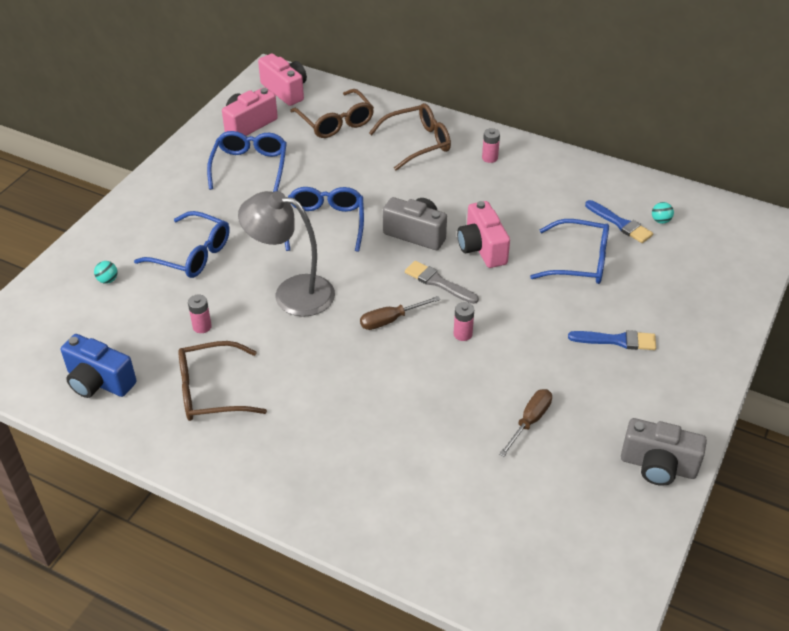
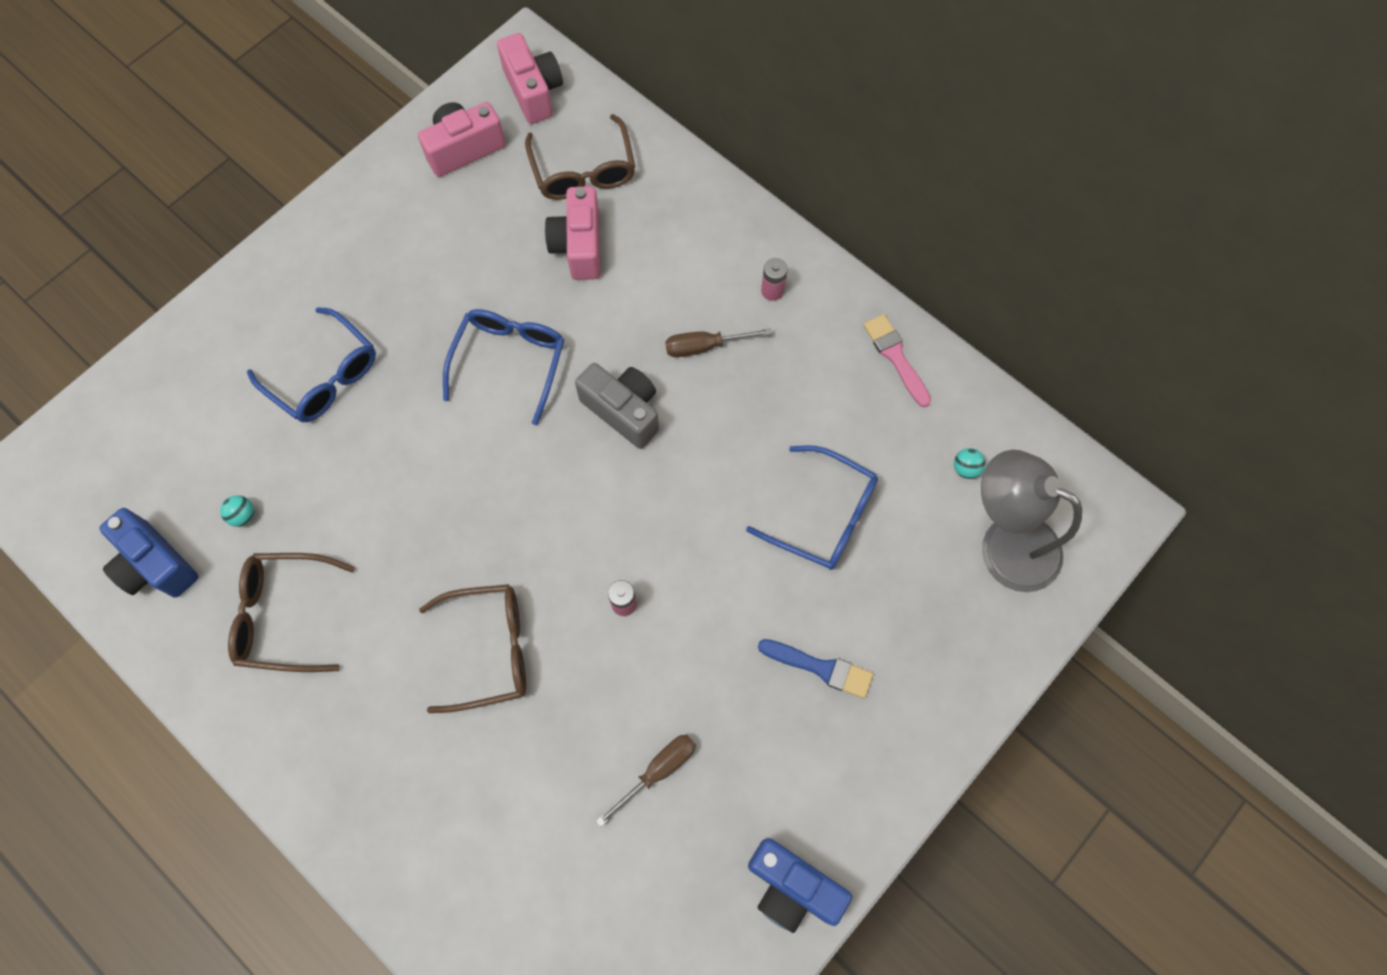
camera: 15 degrees right, 25 degrees up
turquoise ball [94,261,118,284] -> turquoise ball moved to [220,495,254,527]
pink battery [188,295,212,333] -> none
blue glasses [207,131,287,192] -> none
grey lamp [238,191,335,317] -> grey lamp moved to [981,450,1082,592]
brown screwdriver [360,296,440,330] -> brown screwdriver moved to [665,328,772,357]
brown glasses [369,103,451,171] -> brown glasses moved to [419,584,526,713]
grey brush [405,261,479,304] -> none
pink camera [457,201,510,268] -> pink camera moved to [545,186,600,280]
blue brush [585,200,653,243] -> none
grey camera [621,418,707,486] -> blue camera [748,838,852,933]
none -> pink brush [863,314,931,407]

